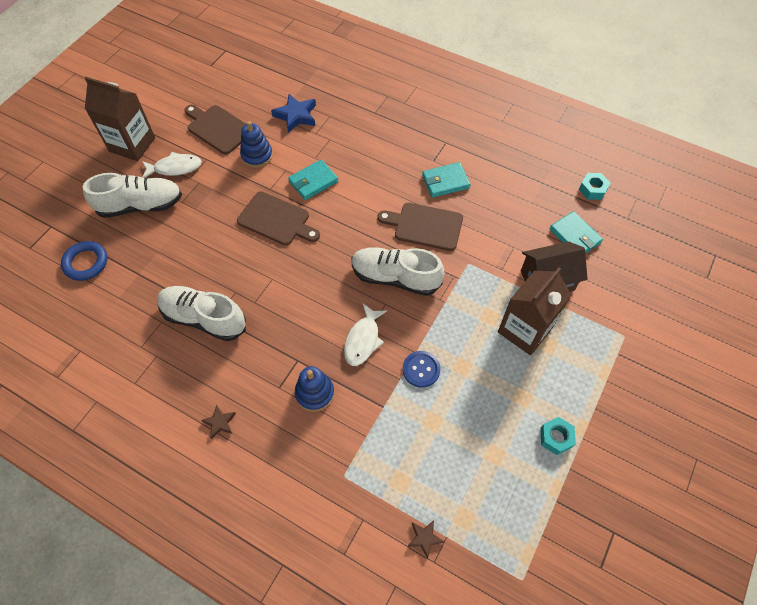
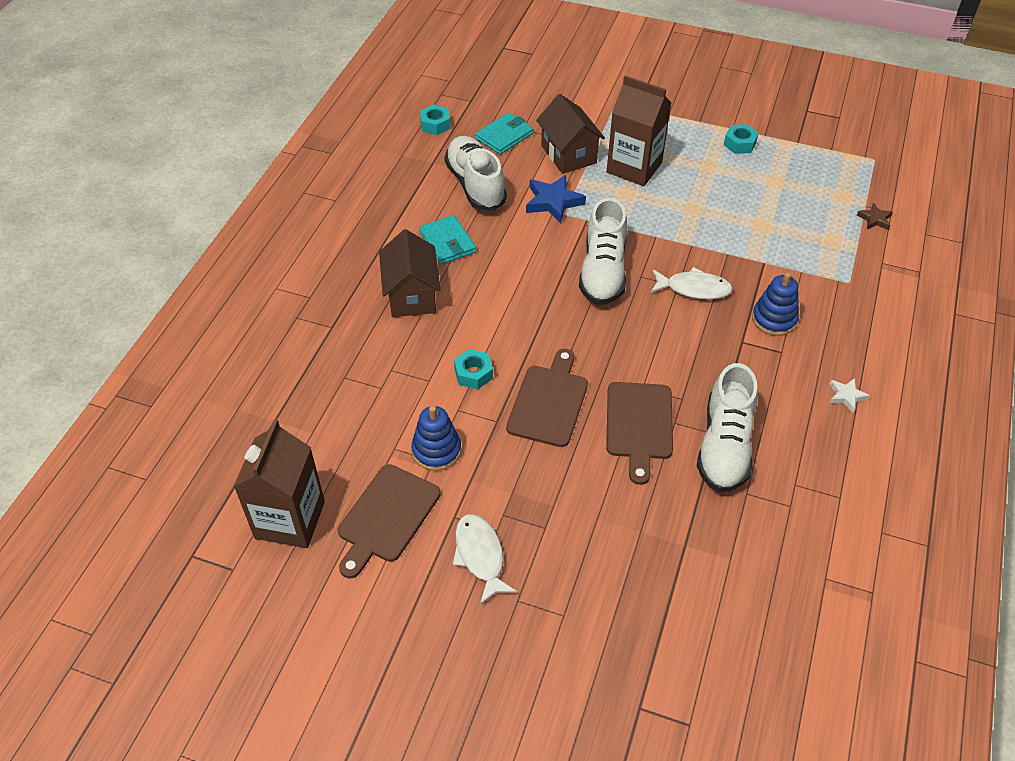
camera: 100 degrees left, 10 degrees down
blue ring [61,241,108,281] -> none
white shoe [83,173,182,218] -> white shoe moved to [444,136,507,211]
brown carton [85,77,155,161] -> brown carton moved to [234,419,325,548]
brown star [202,405,236,439] -> white star [829,378,870,412]
blue star [271,94,316,133] -> blue star moved to [526,175,586,223]
turquoise wallet [288,159,338,200] -> turquoise nut [454,349,493,390]
brown cutting board [377,203,463,251] -> brown cutting board moved to [606,382,673,485]
blue button [403,351,441,388] -> none
none -> brown house [379,229,441,317]

